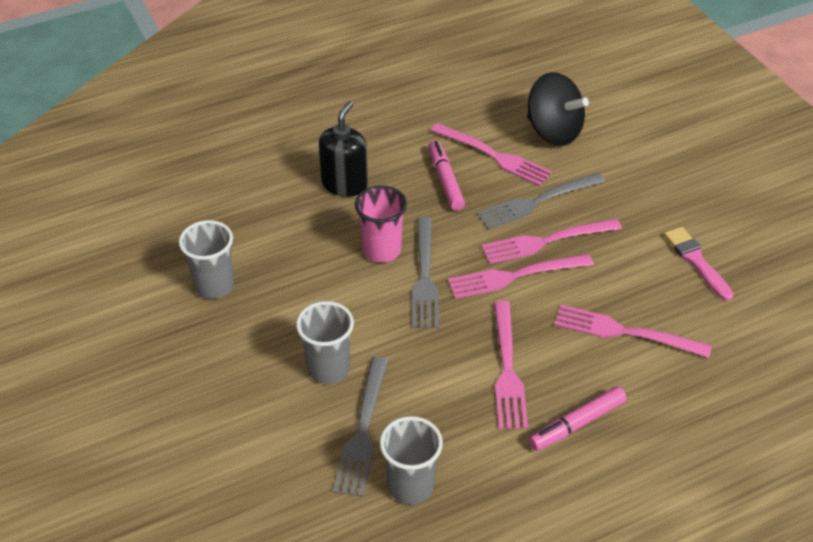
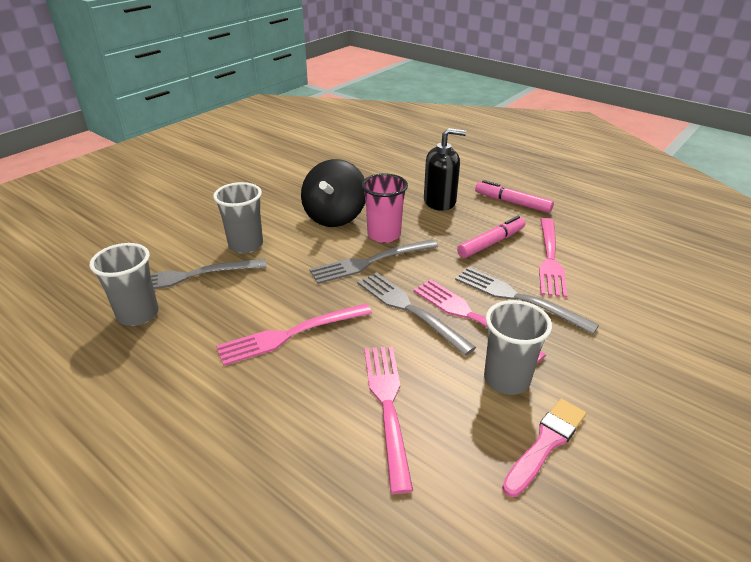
camera: 65 degrees right, 10 degrees down
grey cup [179,220,234,299] -> grey cup moved to [484,300,552,395]
pink fork [448,254,594,299] -> grey fork [357,272,476,356]
black spinning top [527,72,589,146] -> black spinning top moved to [301,159,366,227]
pink marker [529,386,627,451] -> pink marker moved to [475,180,554,213]

